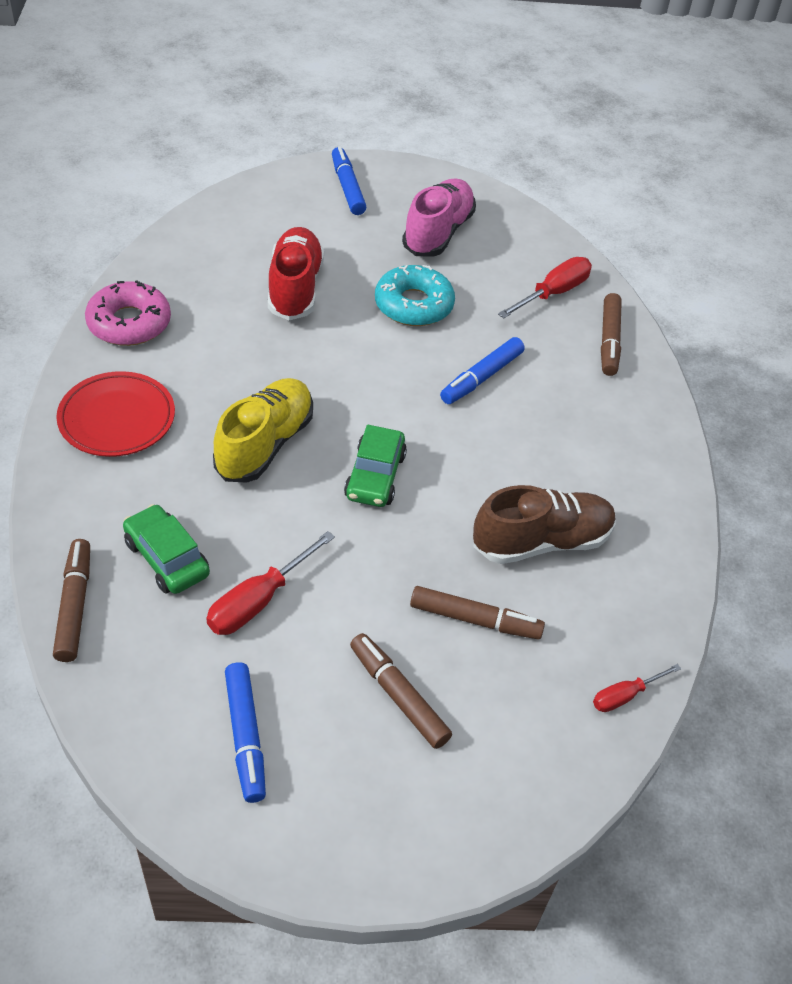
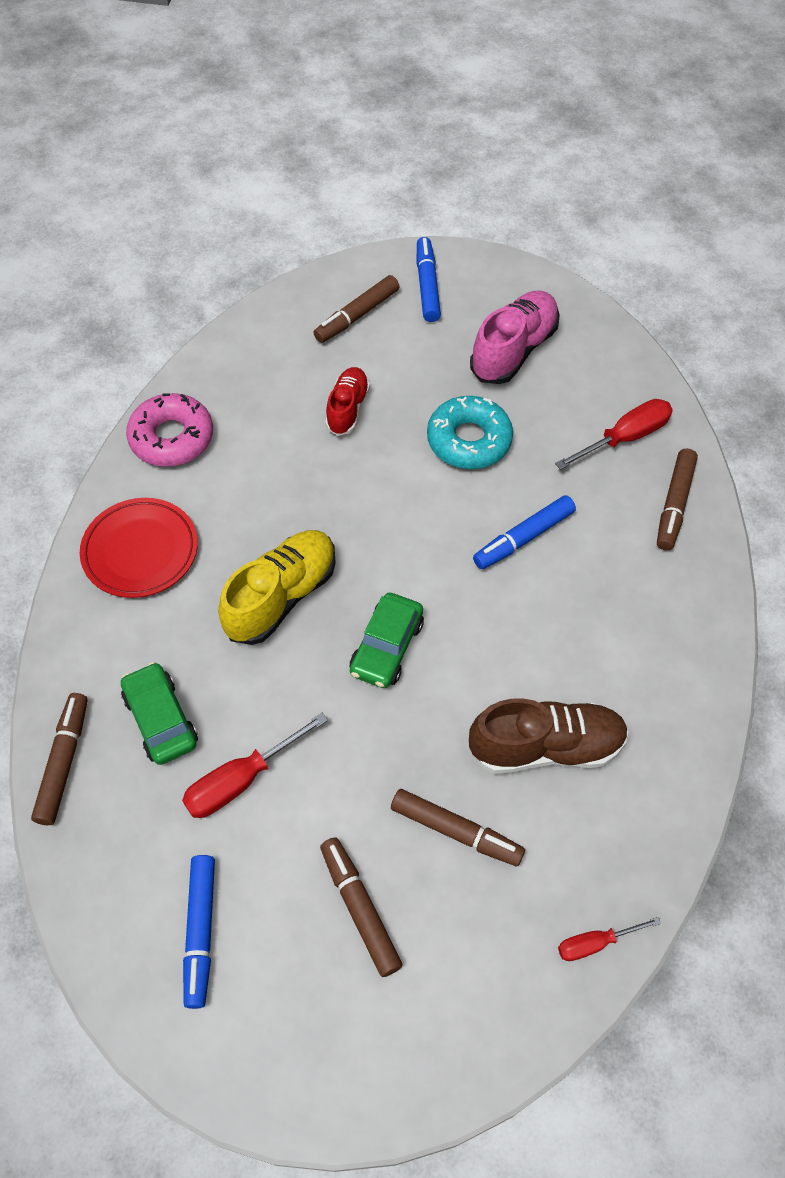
camera: 15 degrees right, 10 degrees up
red shoe [268,227,324,320] -> red shoe [325,367,370,436], size x0.63
none -> brown marker [314,275,400,343]

